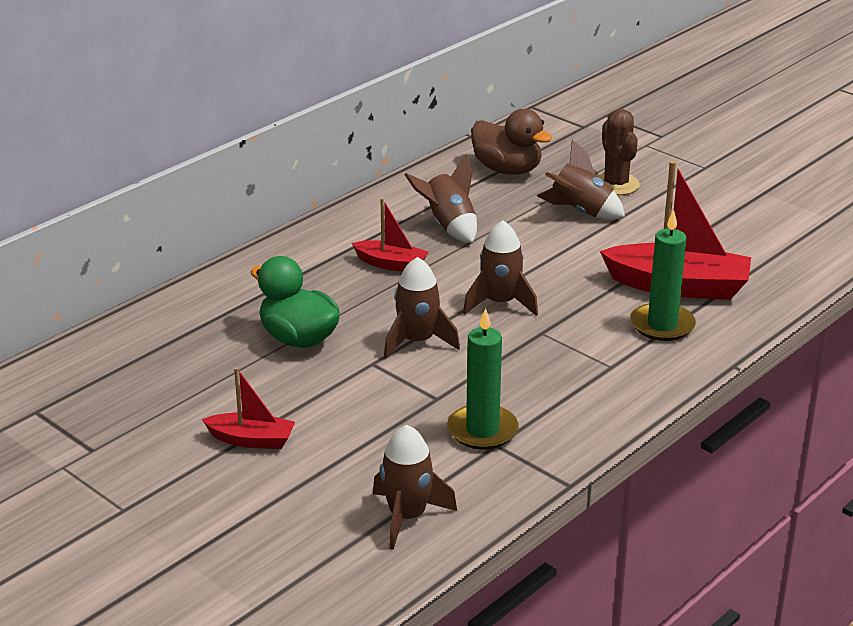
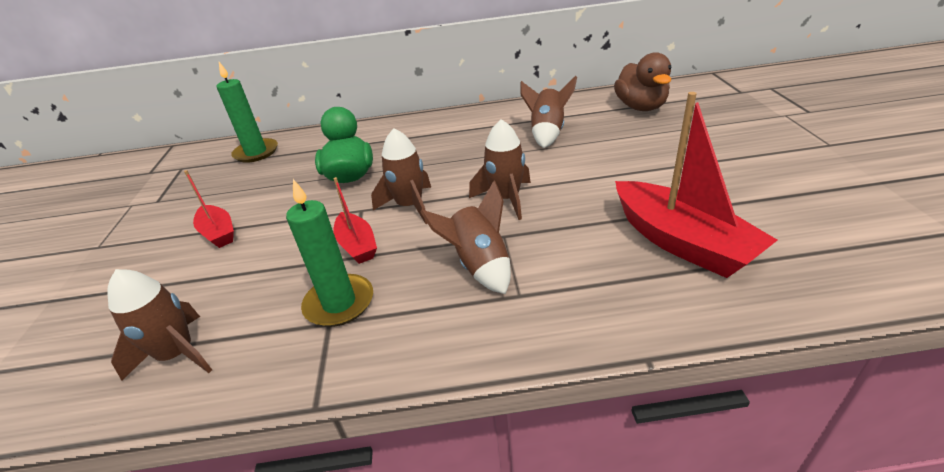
camera: 45 degrees right, 5 degrees up
red boat [352,198,429,272] -> red boat moved to [333,177,377,264]
brown rocket [537,139,625,220] -> brown rocket moved to [421,181,511,294]
brown cactus [598,109,640,195] -> none
green candle [630,209,696,341] -> green candle moved to [217,62,278,163]

